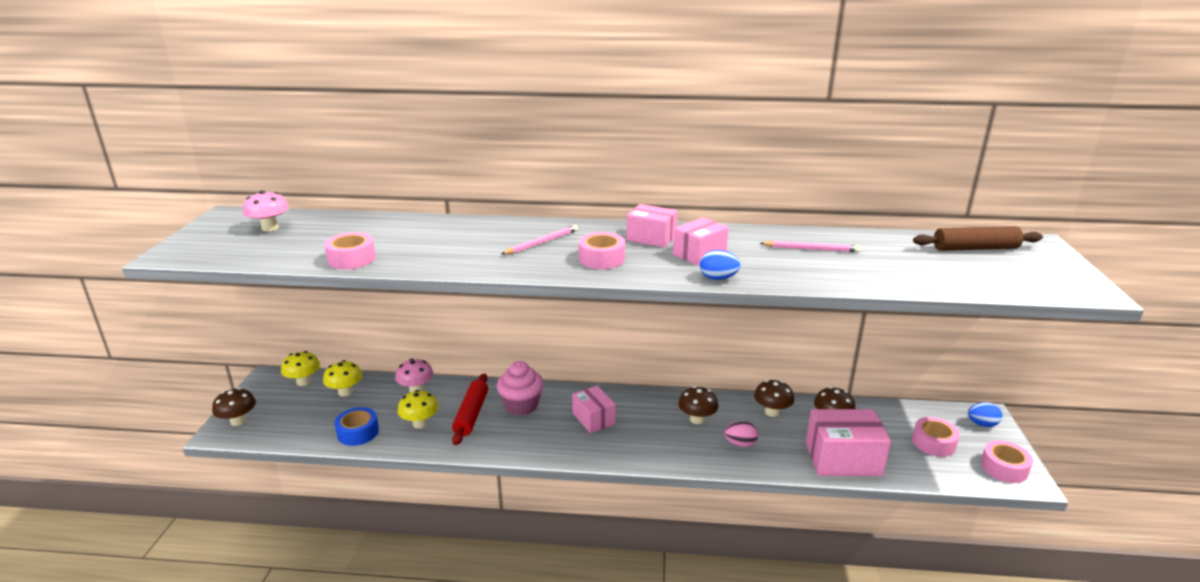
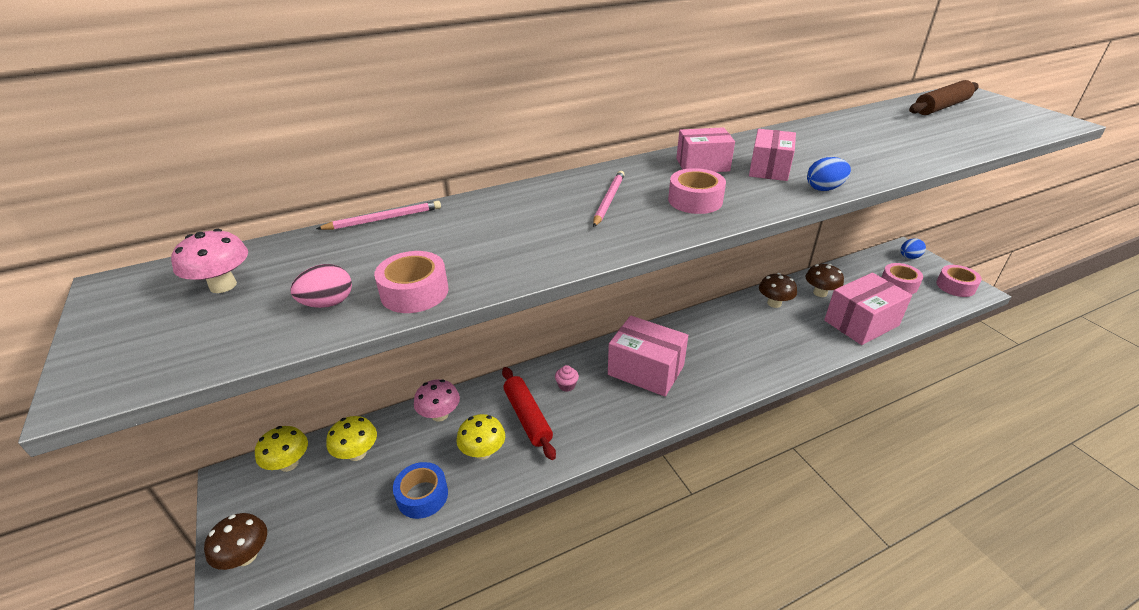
camera: 30 degrees left, 10 degrees up
pink cupcake [497,361,544,415] -> pink cupcake [555,365,579,392], size x0.46
pink box [572,386,616,433] -> pink box [608,316,688,397], size x1.61
brown mushroom [678,386,718,424] -> none
pink egg [724,421,758,447] -> pink egg moved to [290,264,352,308]
pink pencil [759,241,861,252] -> pink pencil moved to [316,201,441,230]

